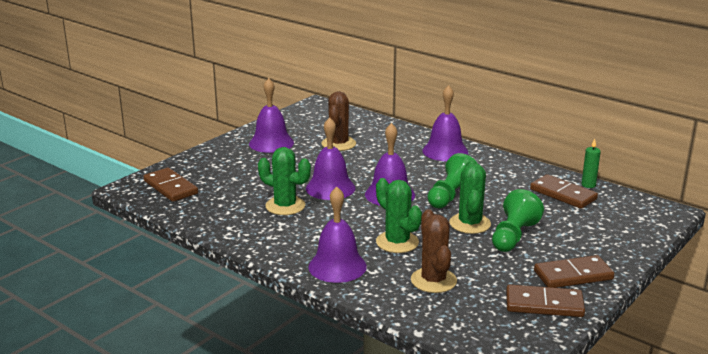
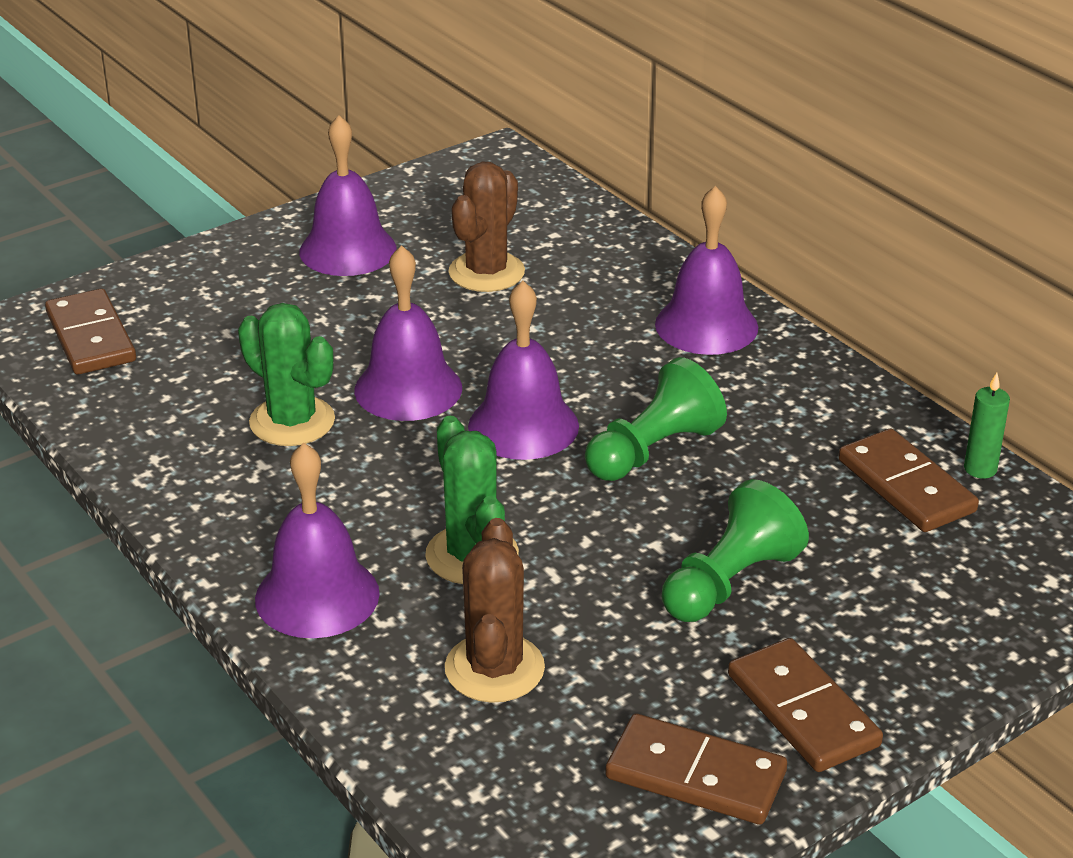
camera: 15 degrees right, 10 degrees up
green cactus [449,160,491,234] -> none
brown domino [534,255,614,288] -> brown domino turned 60 degrees clockwise [728,638,883,772]

